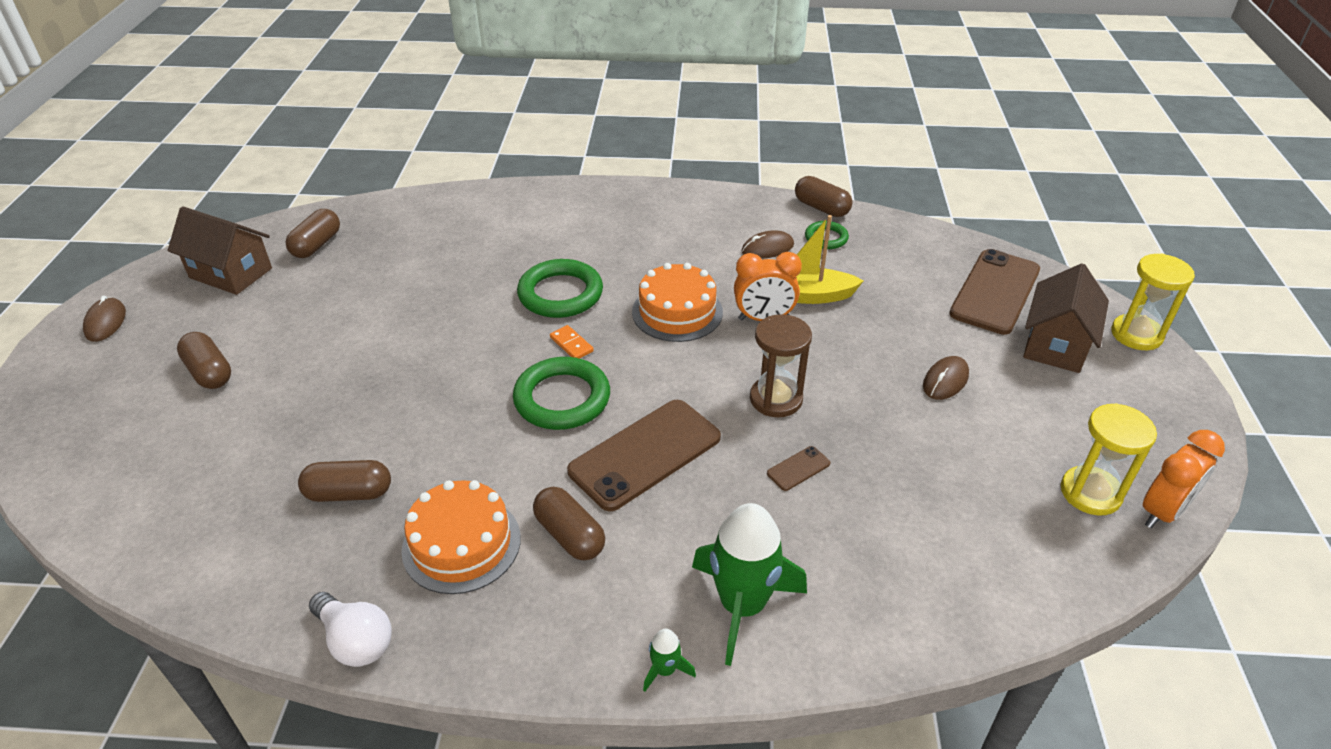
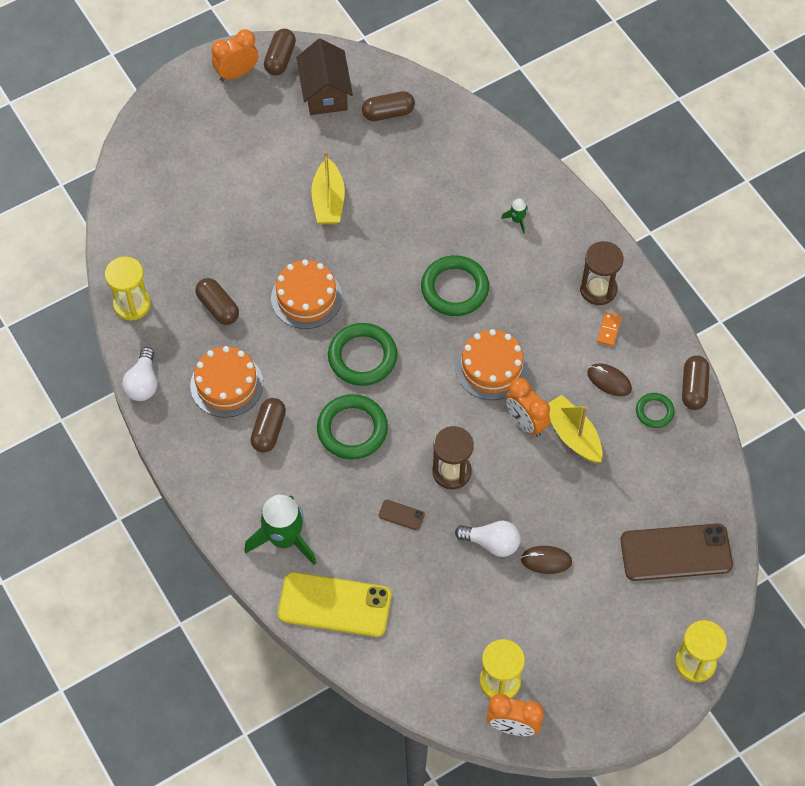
camera: 55 degrees right, 20 degrees up
brown mouse [83,296,126,342] -> orange clock [212,29,258,81]
brown capsule [177,332,231,389] -> brown capsule moved to [264,29,296,75]
orange domino [550,325,594,359] -> orange domino moved to [597,312,622,346]
brown phone [567,400,721,511] -> green ring [317,394,388,460]
green rocket [643,629,696,692] -> green rocket moved to [501,198,528,234]
brown house [1023,263,1109,373] -> none
none -> yellow hourglass [105,256,151,321]
none -> orange cake [271,259,342,329]
none -> yellow phone [278,572,392,637]
none -> yellow boat [311,151,345,224]
none -> white light bulb [455,521,521,557]
none -> brown hourglass [580,241,624,305]

